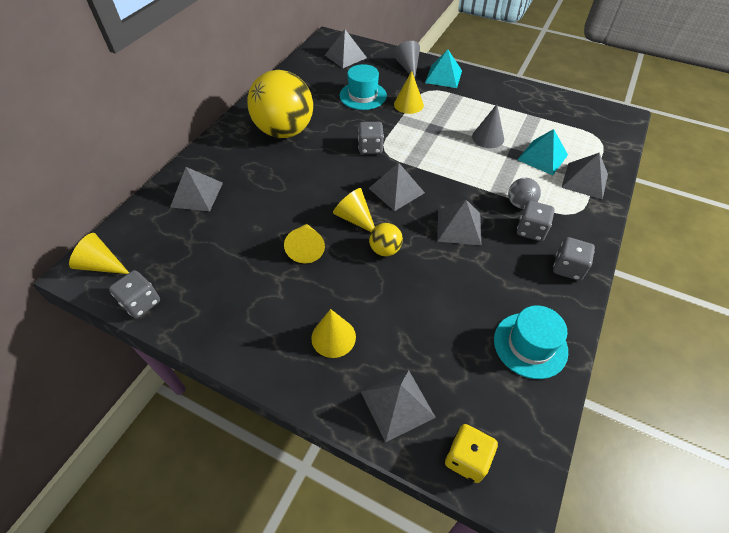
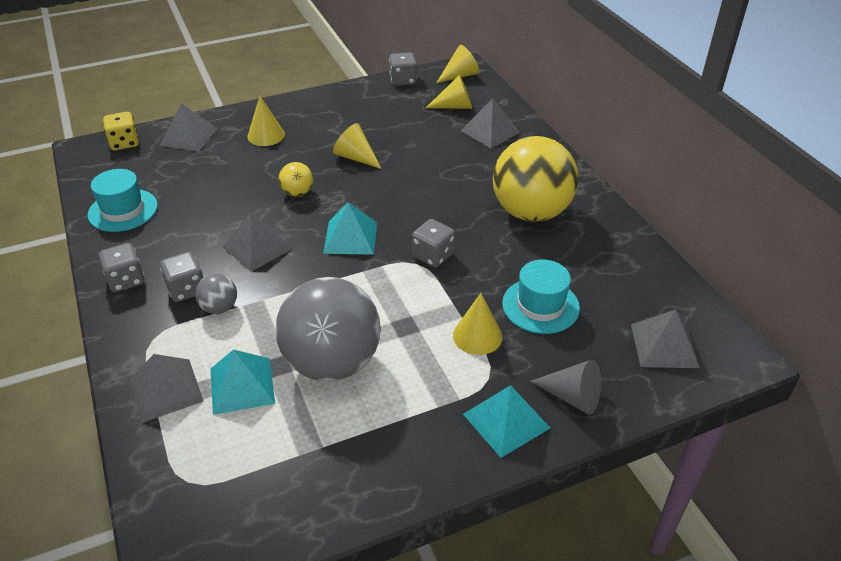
camera: 130 degrees right, 10 degrees down
yellow cone [333,188,375,232] -> yellow cone moved to [426,75,472,109]
grey pyramid [369,163,425,211] -> turquoise pyramid [323,202,377,255]
grey cone [472,104,504,148] -> grey ball [275,277,381,382]

